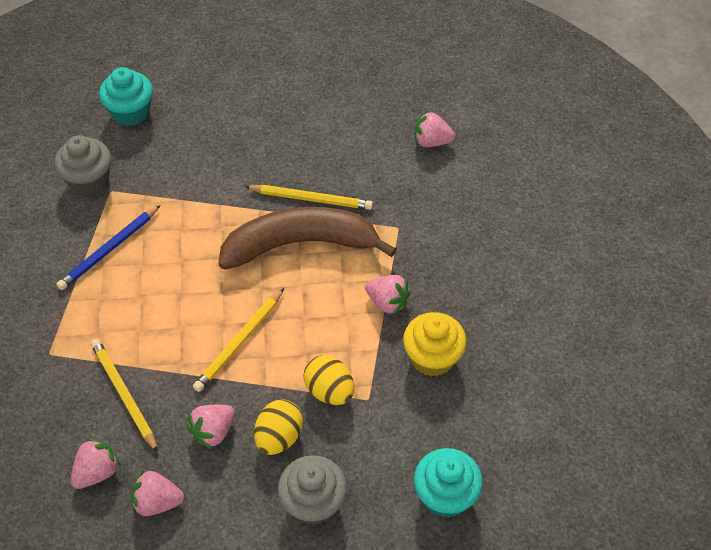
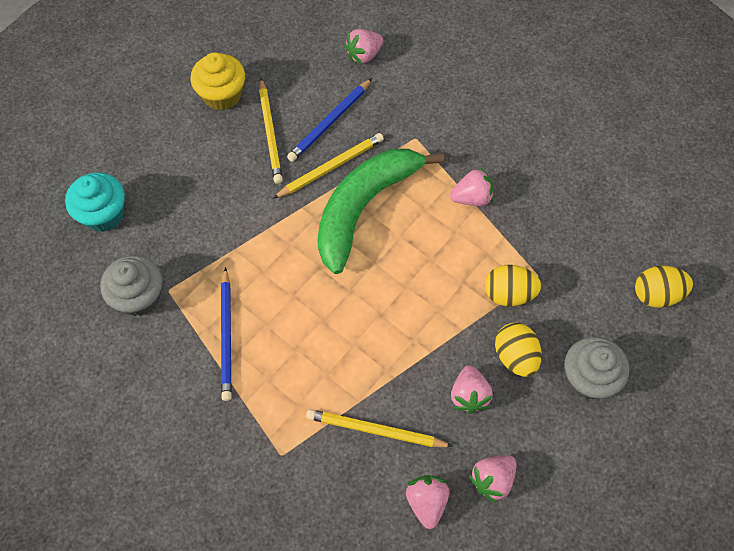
camera: 45 degrees left, 10 degrees up
yellow pencil [193,288,284,392] -> yellow pencil moved to [259,78,283,184]
brown banana [218,207,397,270] -> green banana [317,149,445,274]
yellow cupcake [403,312,466,377] -> yellow cupcake moved to [190,52,245,110]
turquoise cupcake [414,448,483,518] -> yellow egg [635,266,693,308]
none -> blue pencil [287,78,372,162]

